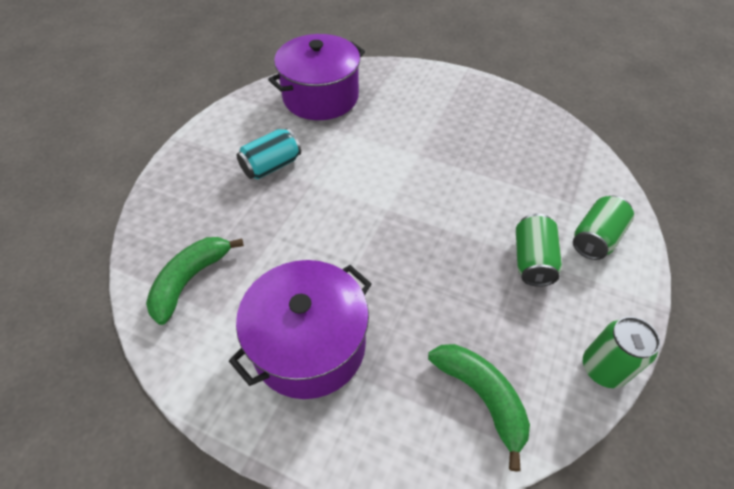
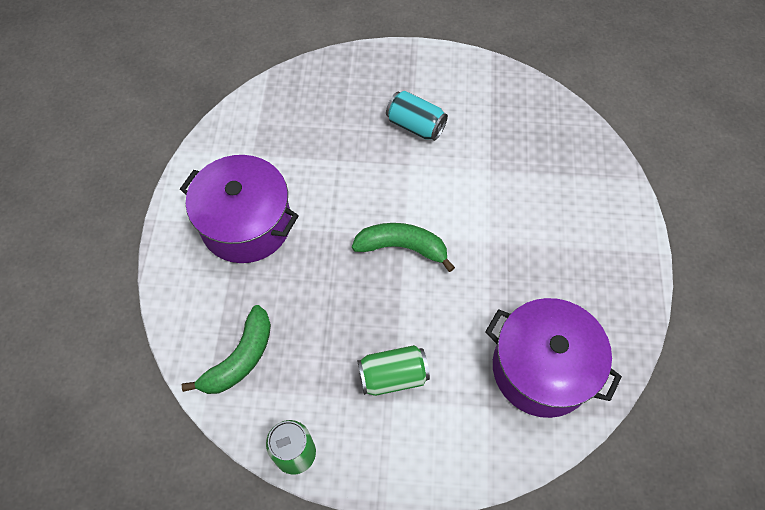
camera: 70 degrees right, 10 degrees up
green banana [146,237,244,325] -> green banana moved to [352,223,455,272]
purple pot [268,34,365,120] -> purple pot moved to [485,298,622,418]
green can [573,196,634,260] -> none

